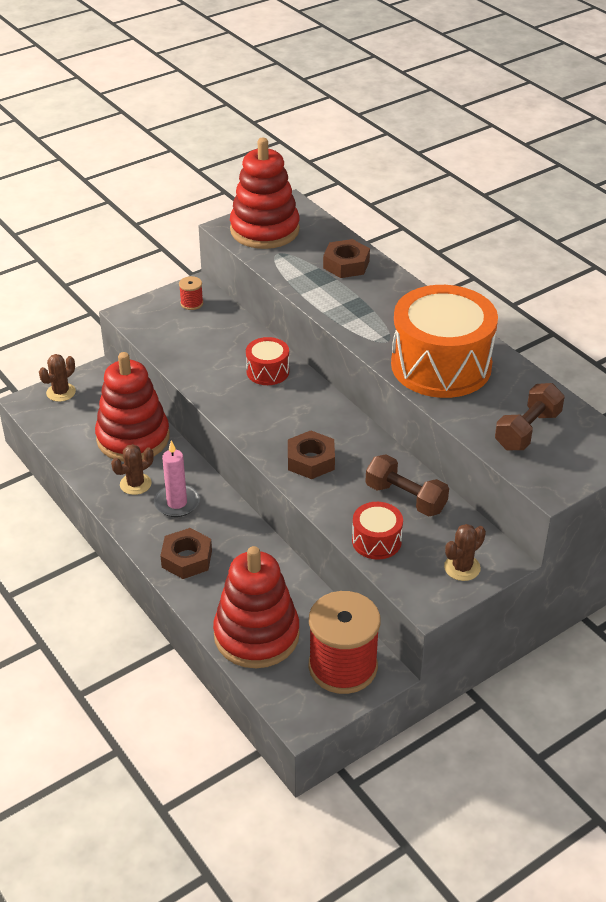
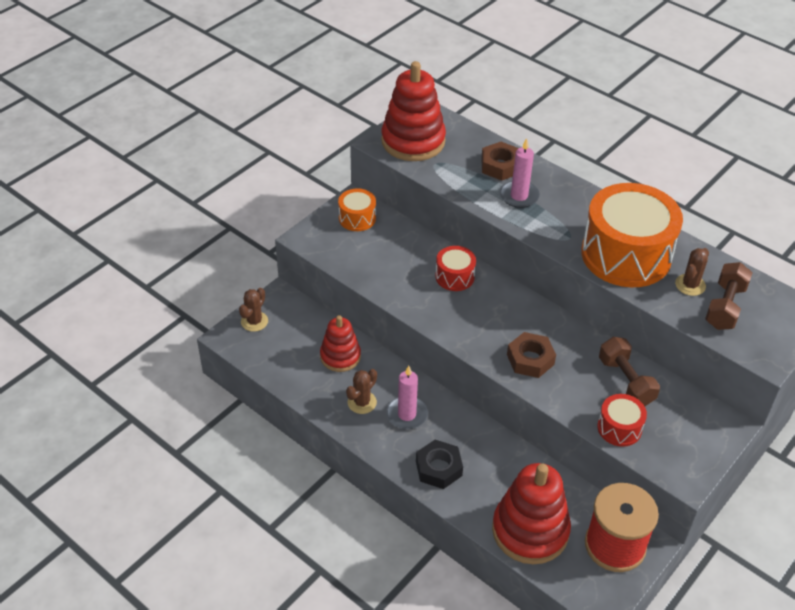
camera: 15 degrees left, 5 degrees up
red stacking toy [95,352,170,462] -> red stacking toy [320,315,361,372], size x0.60
brown nut [160,528,212,579] -> black nut [416,440,463,489]
red spool [179,276,203,310] -> orange drum [338,188,376,231]
brown dumbbell [365,454,449,516] -> brown dumbbell turned 45 degrees clockwise [599,337,660,406]
brown cactus [444,524,486,581] -> brown cactus moved to [675,248,709,296]
none -> pink candle [500,138,540,208]

